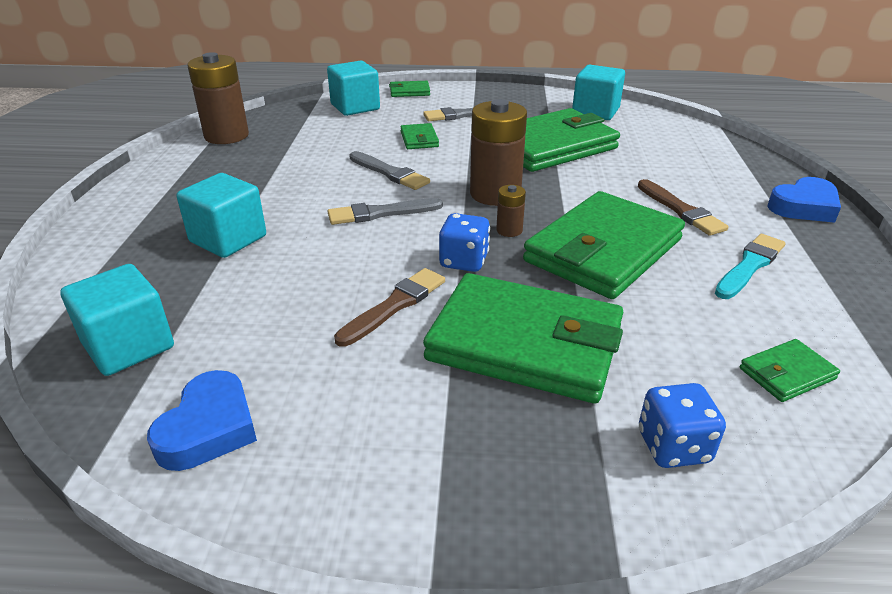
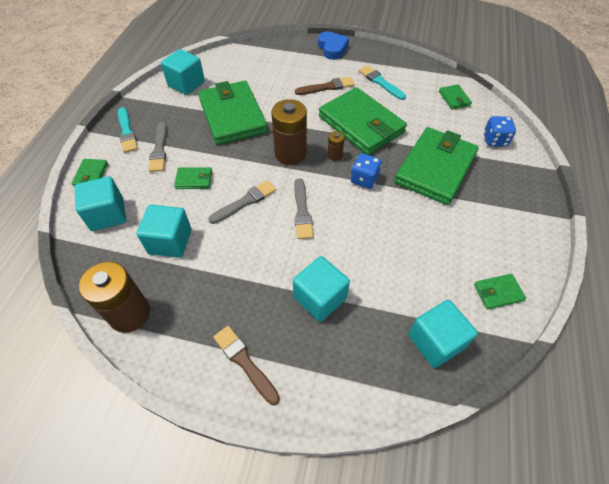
camera: 80 degrees left, 20 degrees up
blue heart [147,370,257,471] -> green wallet [474,274,526,310]
brown brush [334,268,445,347] -> brown brush moved to [213,326,280,405]
none -> turquoise brush [118,107,138,153]
none -> turquoise cube [137,205,191,258]

